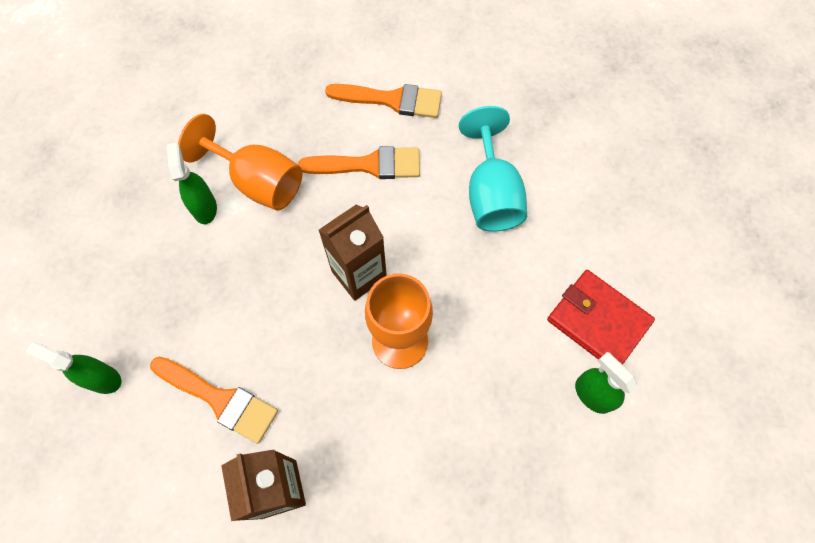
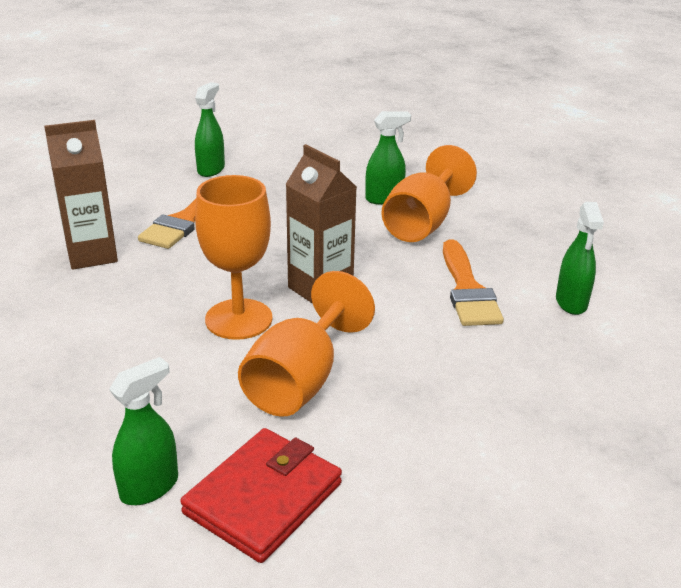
camera: 85 degrees right, 35 degrees down
orange brush [325,84,442,118] -> green spray bottle [556,202,604,315]
turquoise goblet [459,106,527,232] -> none
none -> orange goblet [238,271,375,417]

